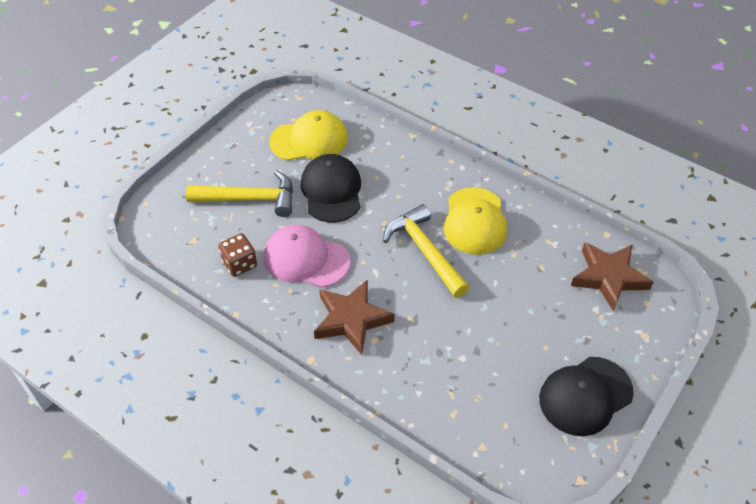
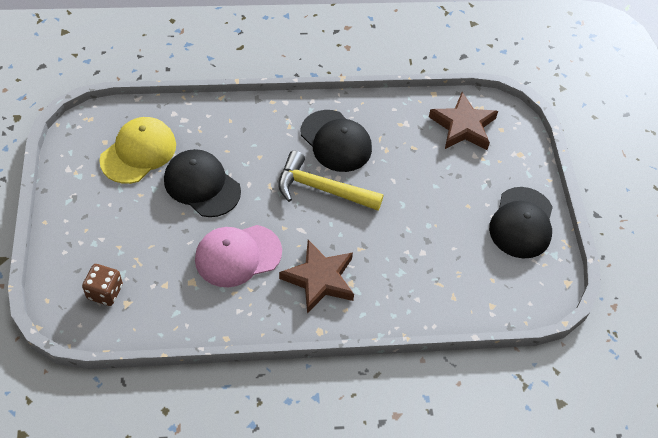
camera: 45 degrees left, 5 degrees up
yellow hammer [186,170,293,217] -> none
brown dice [218,233,257,277] -> brown dice moved to [82,264,123,306]
yellow cap [444,187,507,255] -> black cap [301,110,372,172]

